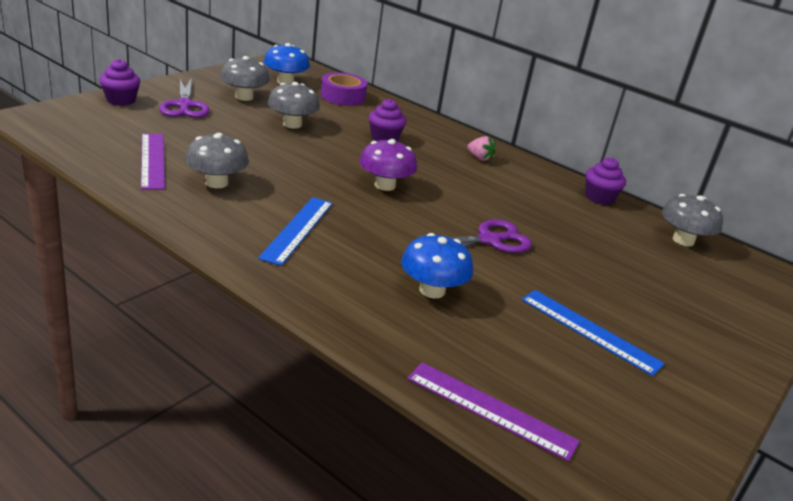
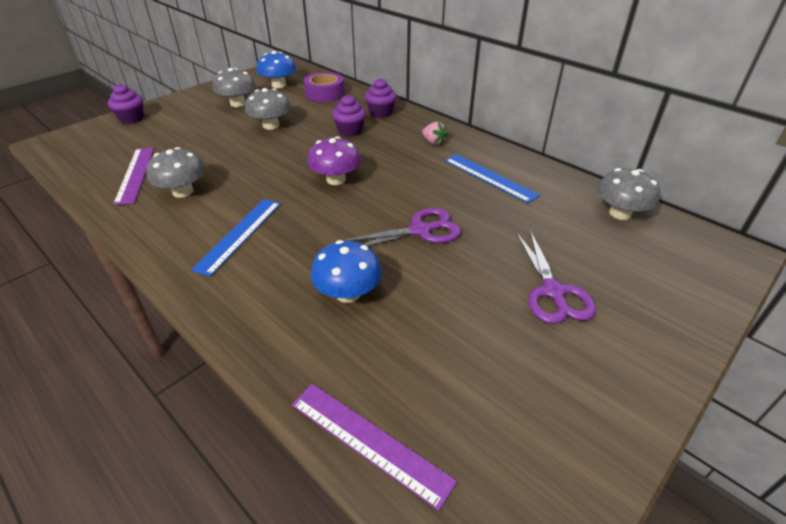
camera: 10 degrees right, 10 degrees up
purple scissors [159,78,210,118] -> purple scissors moved to [516,230,596,324]
blue ruler [521,290,665,376] -> blue ruler moved to [445,154,540,203]
purple cupcake [585,157,626,205] -> purple cupcake moved to [365,78,397,118]

